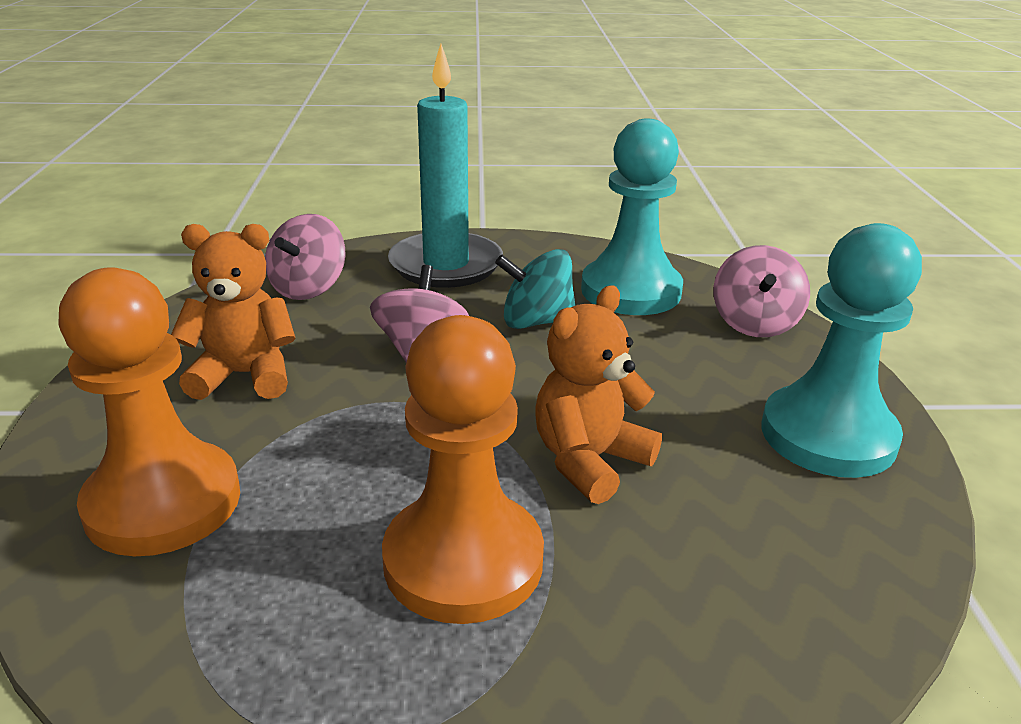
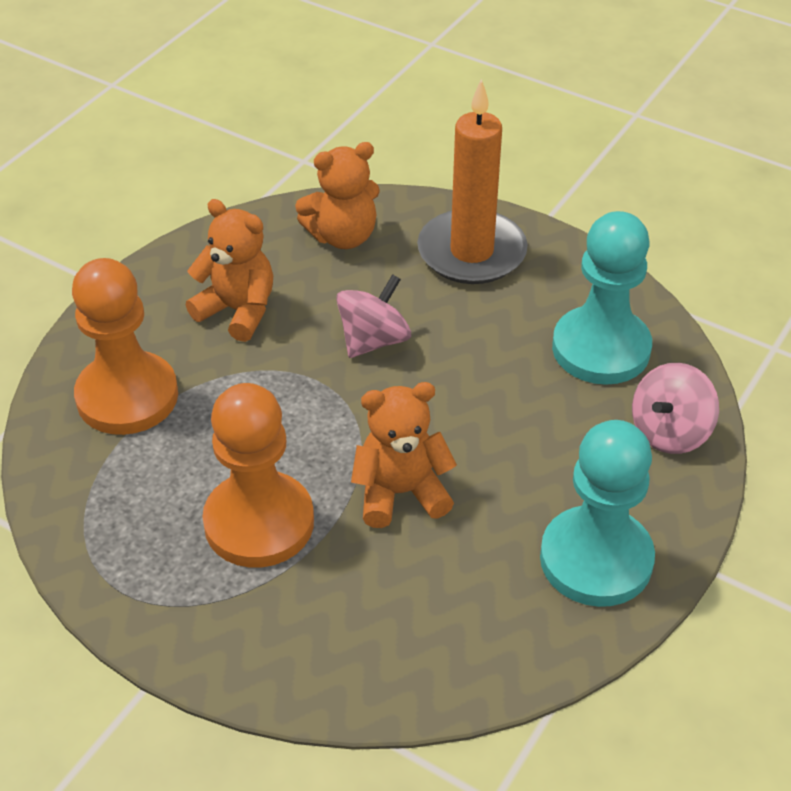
camera: 35 degrees right, 15 degrees up
pink spinning top [265,214,345,300] -> orange teddy bear [295,142,380,249]
turquoise candle [388,44,503,288] -> orange candle [417,79,528,284]
turquoise spinning top [495,249,576,329] -> none

